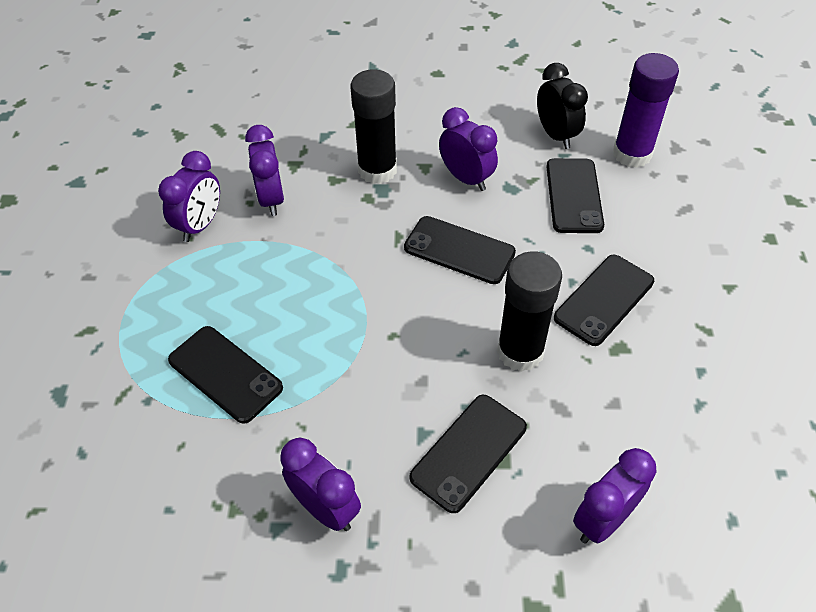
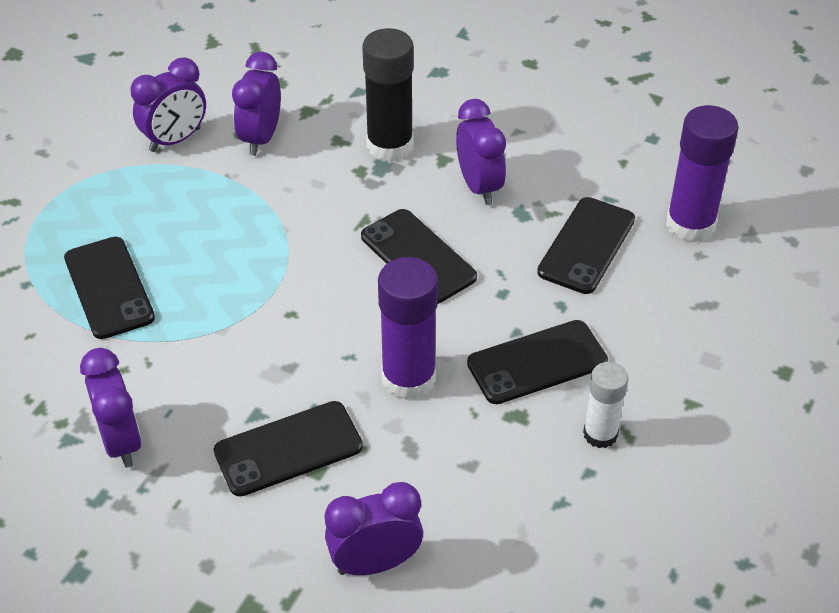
camera: 25 degrees right, 5 degrees down
black glue stick [497,251,562,372] -> purple glue stick [378,257,438,400]
black clock [537,63,588,149] -> none
none -> white glue stick [583,362,629,448]

